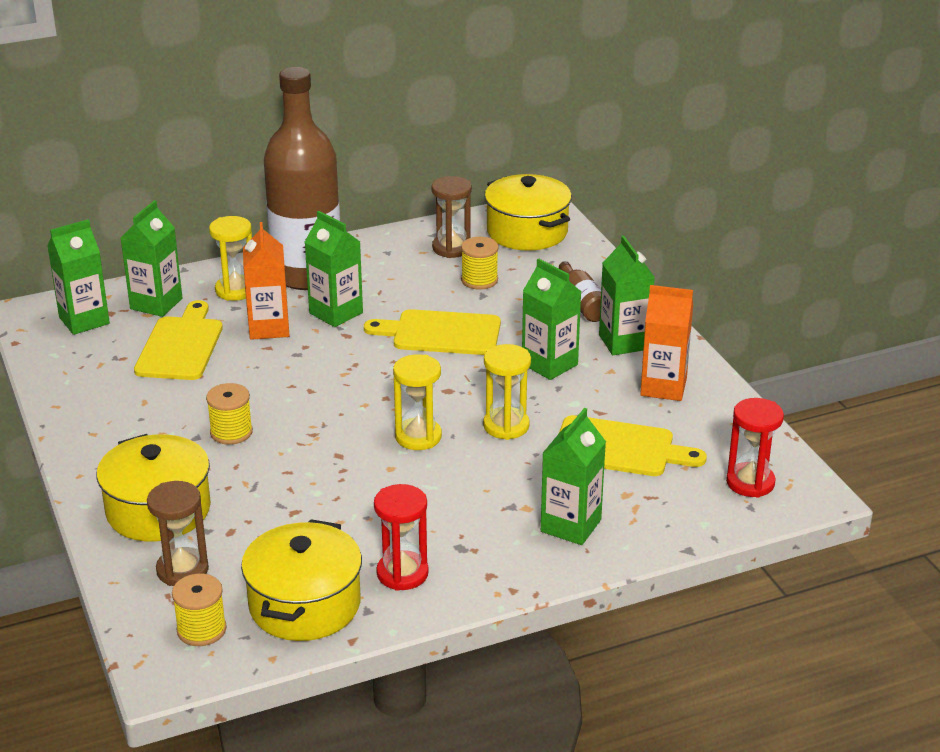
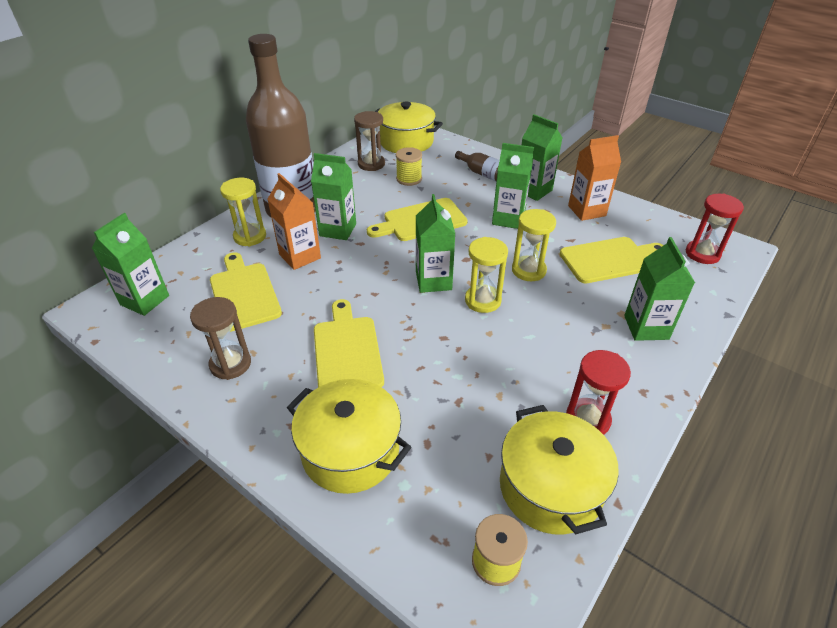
camera: 30 degrees left, 10 degrees up
green carton [121,200,182,317] -> green carton moved to [416,194,455,293]
brown hourglass [147,481,209,586] -> brown hourglass moved to [190,297,251,380]
yellow spool [206,383,253,445] -> yellow cutting board [314,299,384,388]

